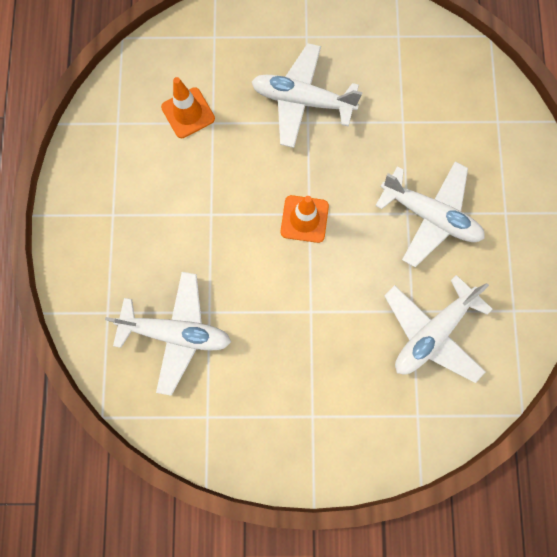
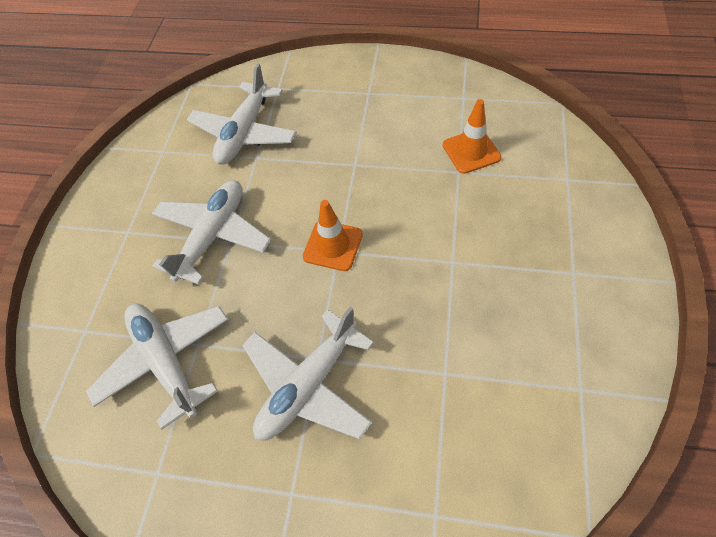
camera: 105 degrees right, 20 degrees down
white plane [252,43,363,148] -> white plane moved to [152,180,271,285]

